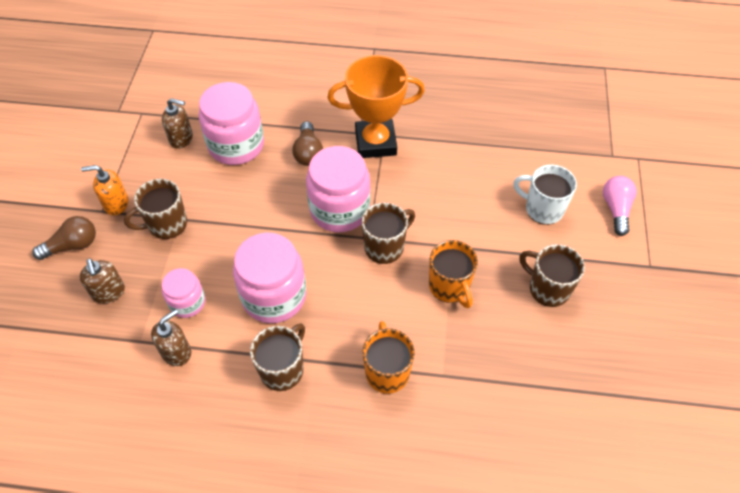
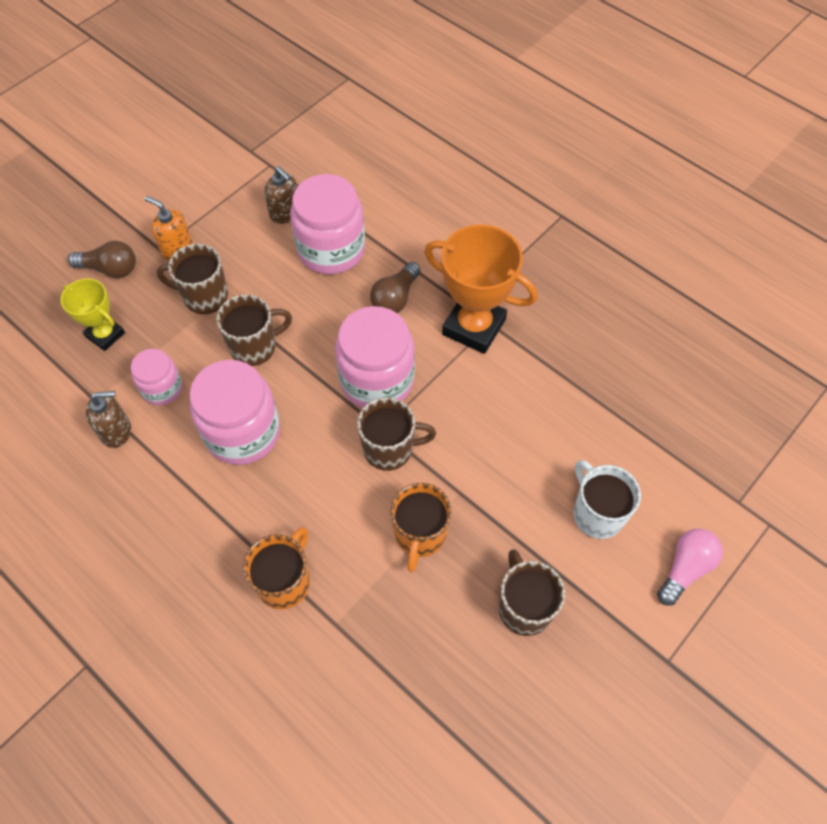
camera: 35 degrees right, 5 degrees up
brown soap dispenser [79,259,125,304] -> yellow trophy [61,278,125,351]
brown mug [250,323,305,391] -> brown mug moved to [216,294,292,366]

